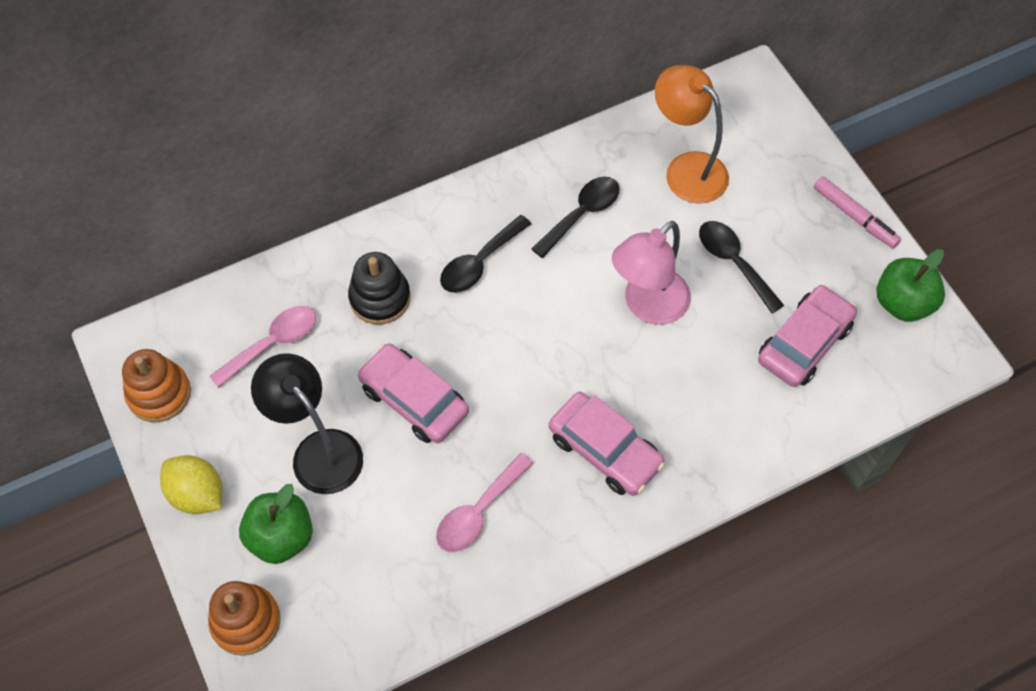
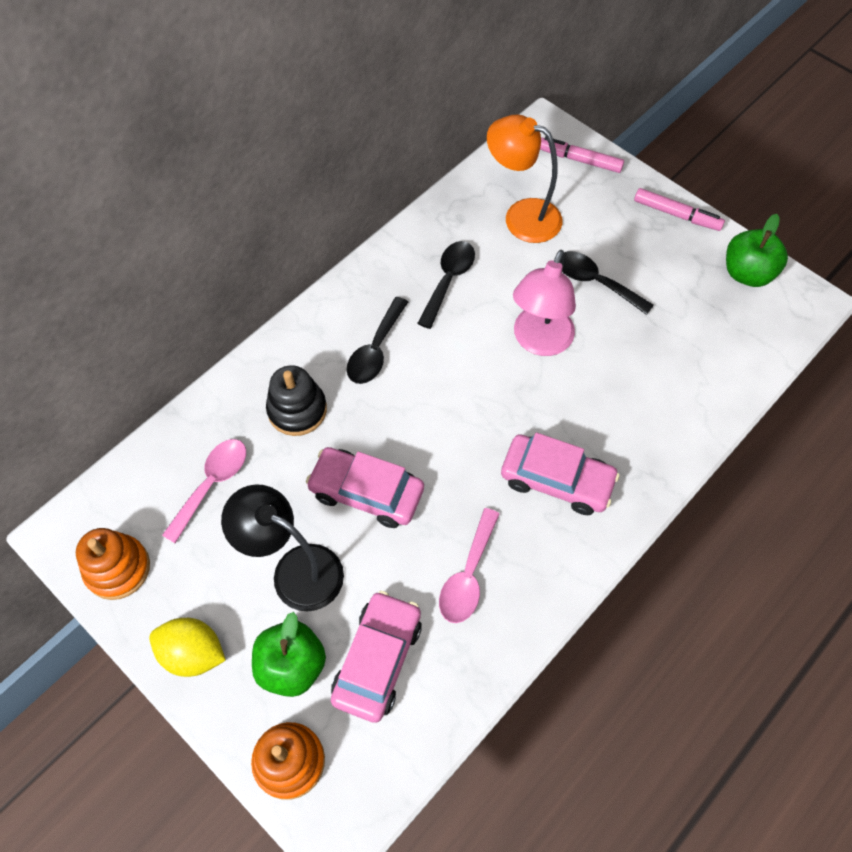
camera: 20 degrees left, 0 degrees up
pink car [758,285,857,387] -> pink car moved to [331,591,422,723]
none -> pink marker [540,137,624,173]

